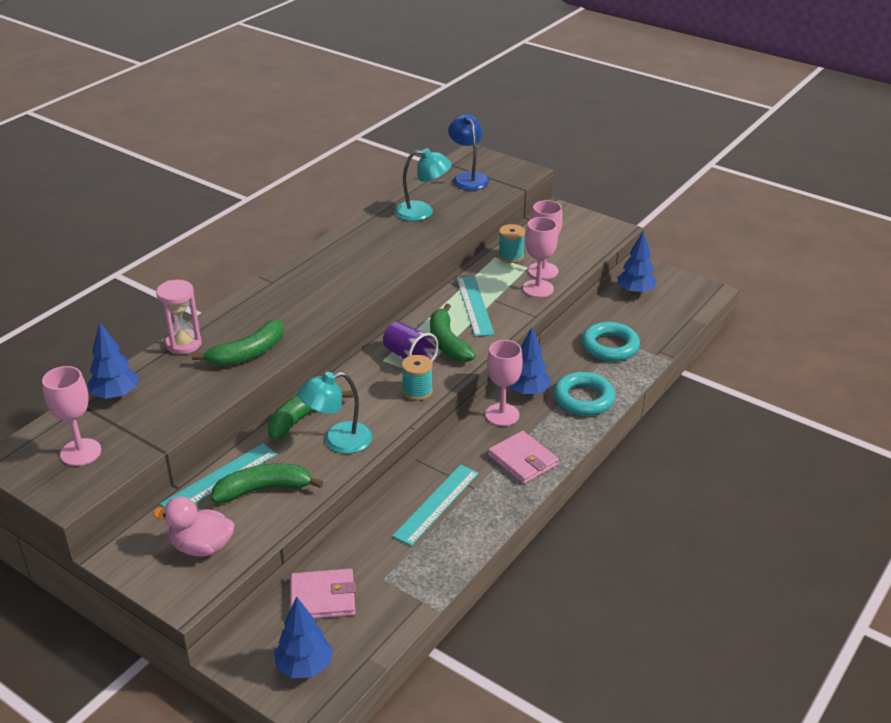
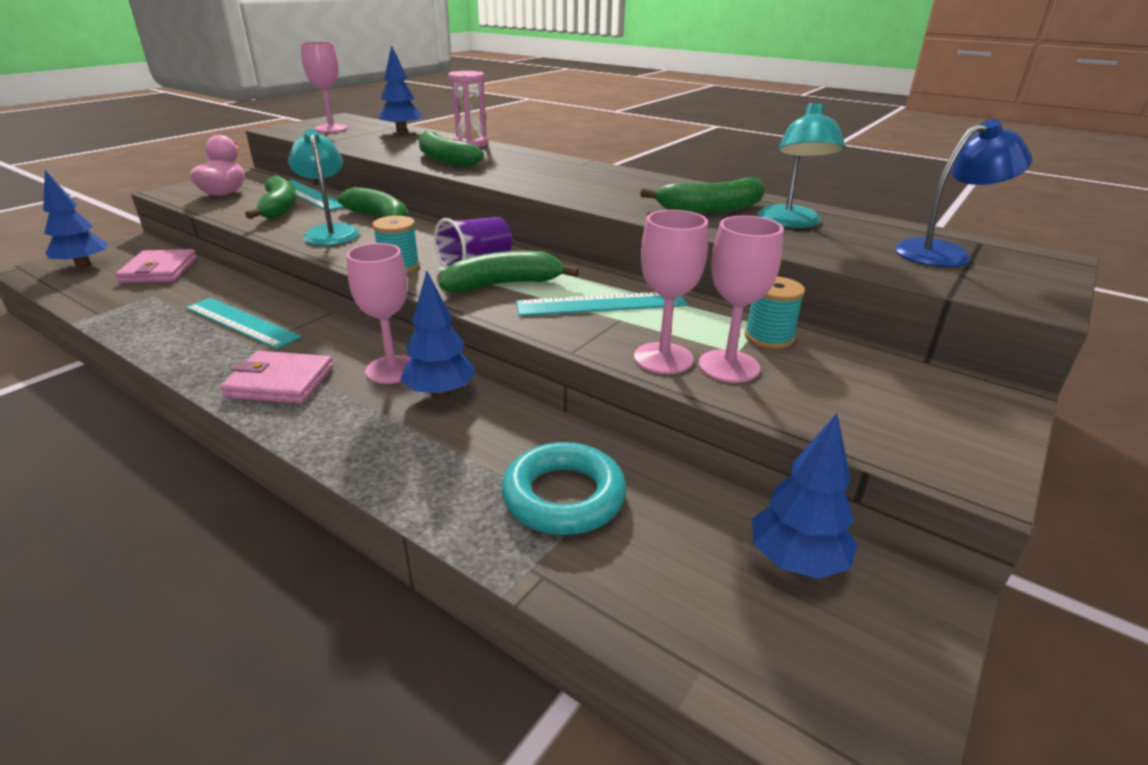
camera: 90 degrees right, 5 degrees down
pink wallet [488,431,559,484] -> pink wallet turned 45 degrees clockwise [220,351,333,404]
turquoise ring [553,372,615,416] -> none
none -> green banana [640,178,765,213]

